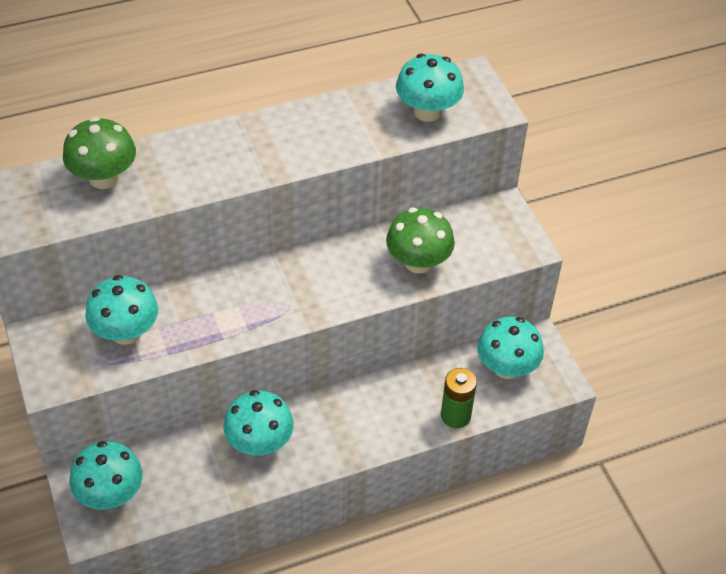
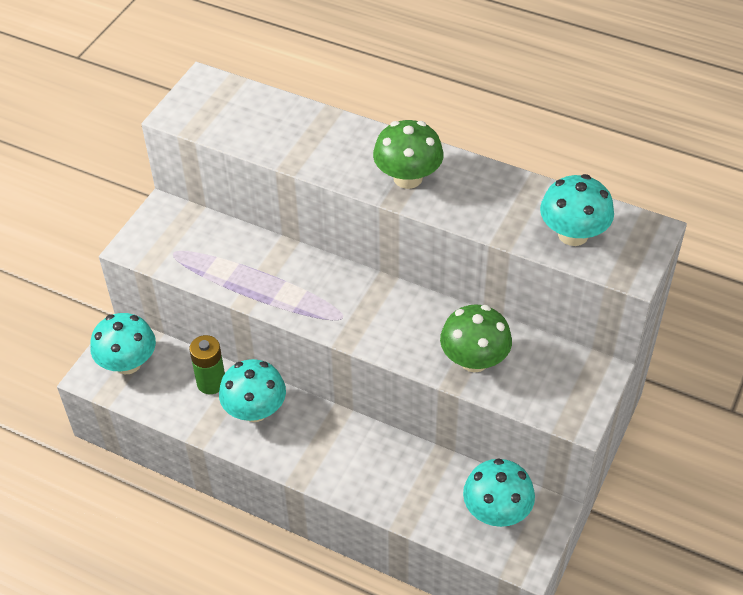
camera: 50 degrees right, 0 degrees up
green mushroom [63,117,136,189] -> green mushroom moved to [373,120,443,189]
turquoise mushroom [85,275,158,345] -> none
green battery [441,368,477,428] -> green battery moved to [189,335,225,394]

